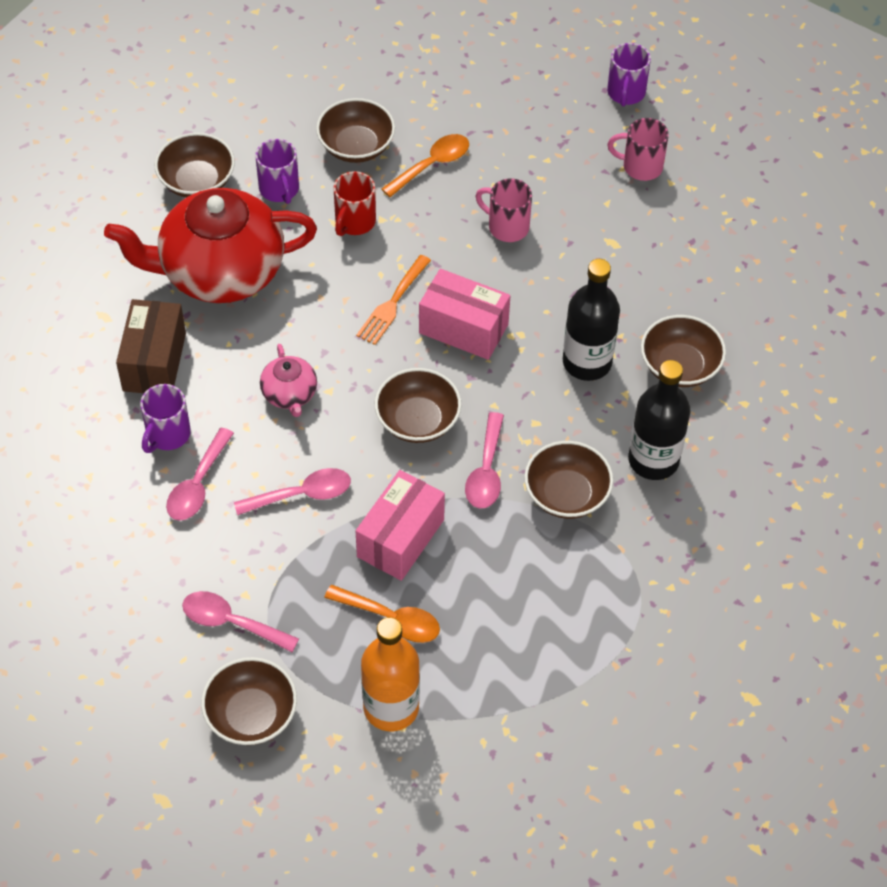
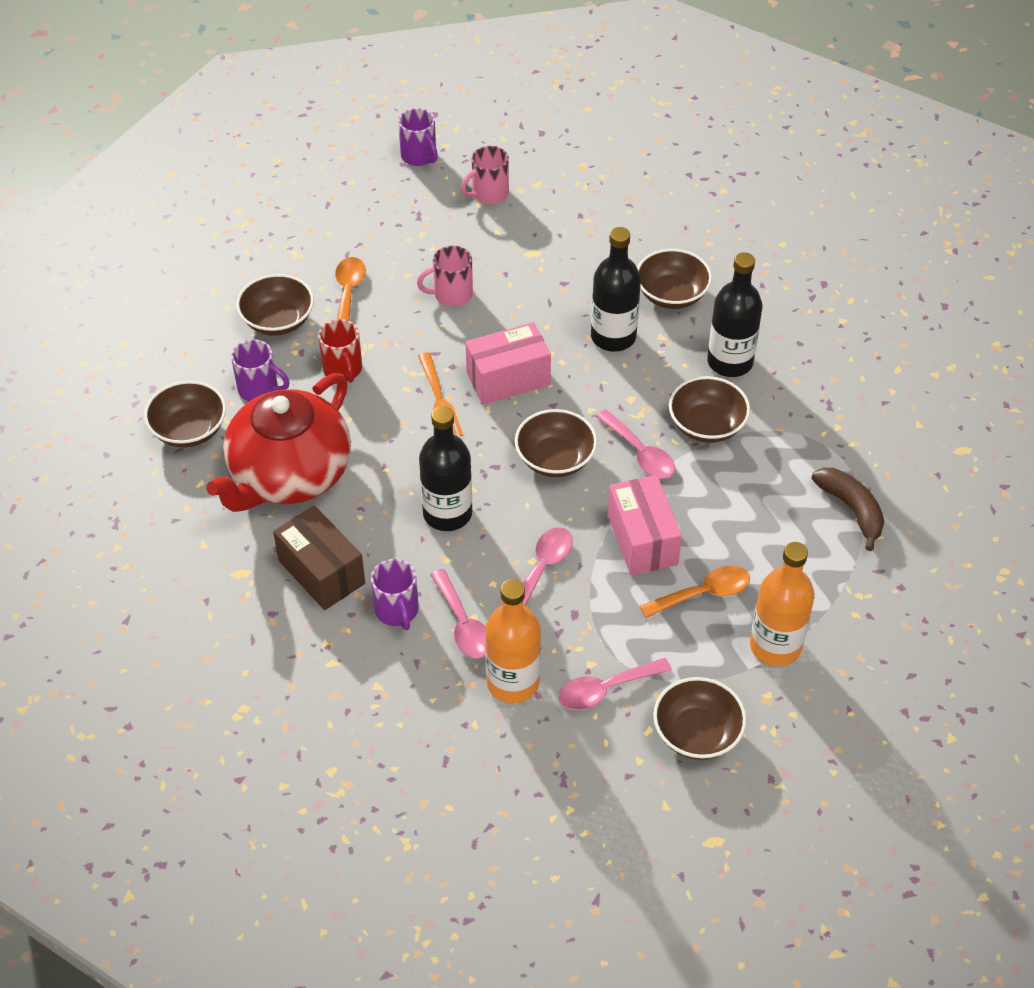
camera: 45 degrees left, 5 degrees down
pink teapot [260,344,317,417] -> black bottle [419,406,472,531]
none -> orange bottle [485,579,541,703]
none -> brown banana [812,468,884,551]

